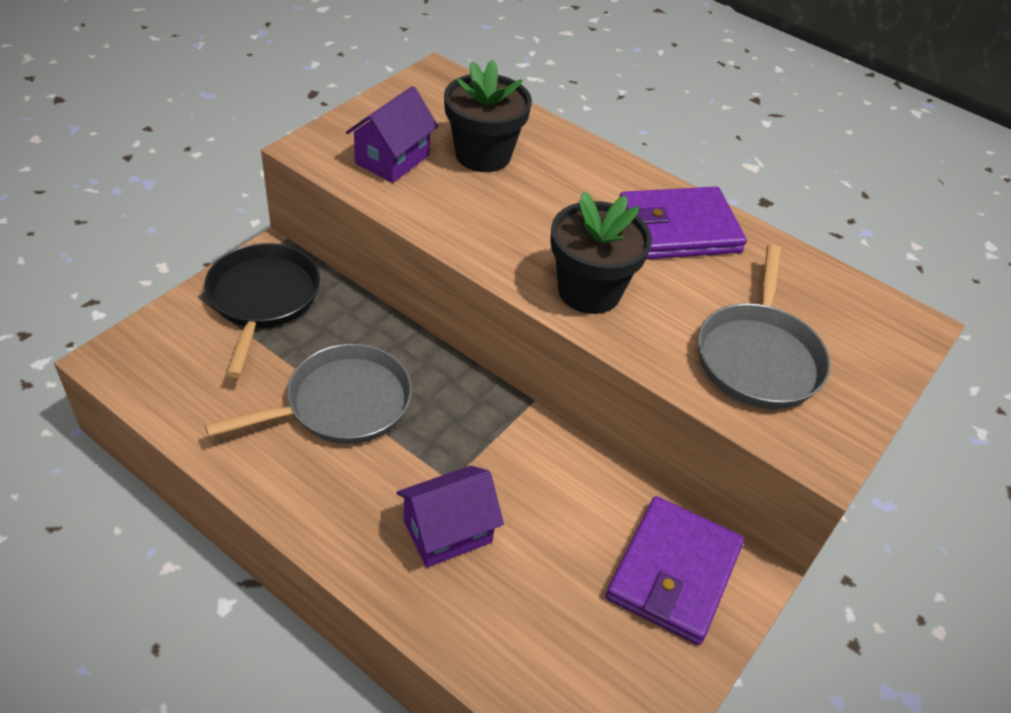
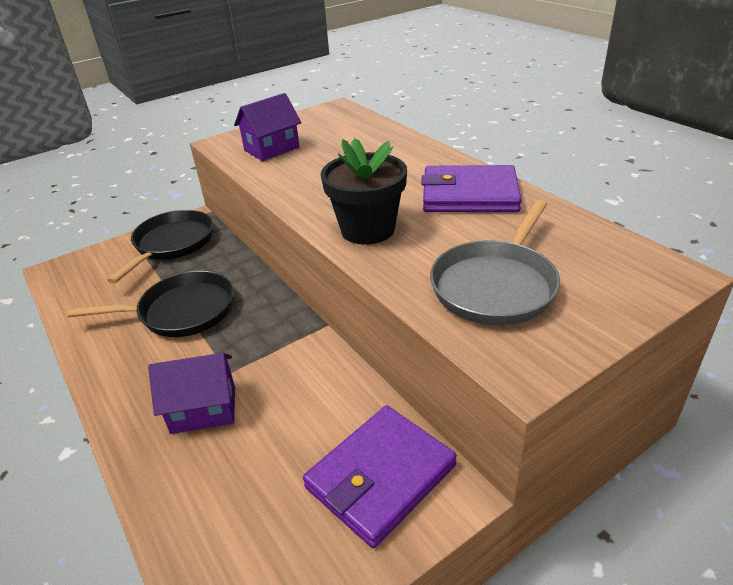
camera: 25 degrees right, 10 degrees down
grey pan [205,344,412,444] -> black pan [67,271,234,337]
black flower pot [444,60,532,172] -> none

